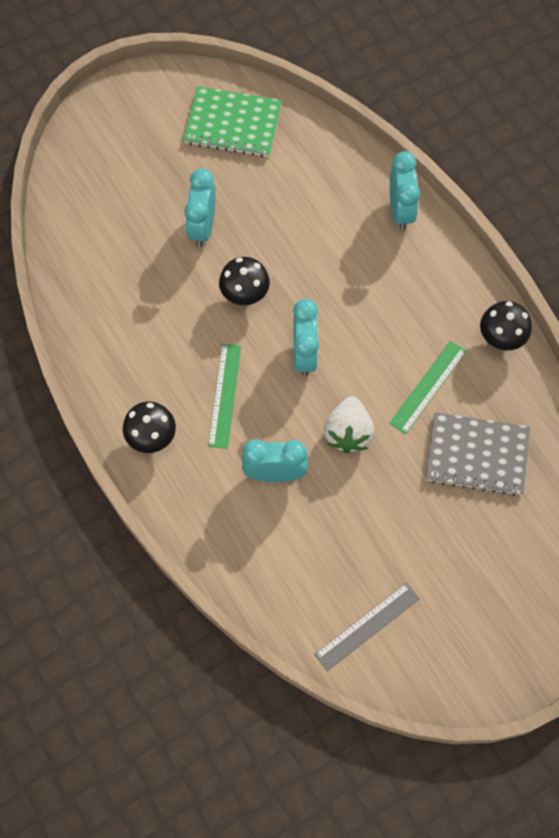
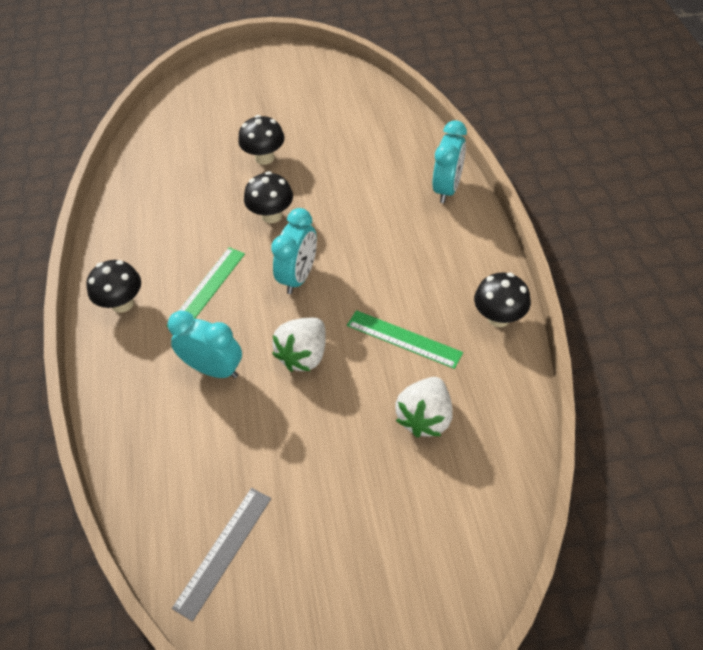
camera: 25 degrees right, 15 degrees down
green notebook [183,86,282,157] -> none
turquoise clock [184,169,216,247] -> black mushroom [238,115,285,165]
grey ruler [314,583,420,671] -> grey ruler turned 45 degrees counterclockwise [172,488,271,622]
green ruler [389,341,467,435] -> green ruler turned 60 degrees clockwise [347,310,463,369]
grey notebook [426,412,530,496] -> white strawberry [395,377,453,438]

